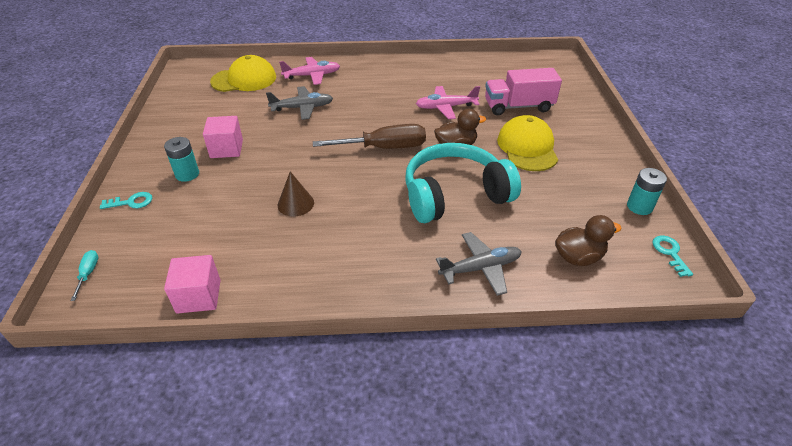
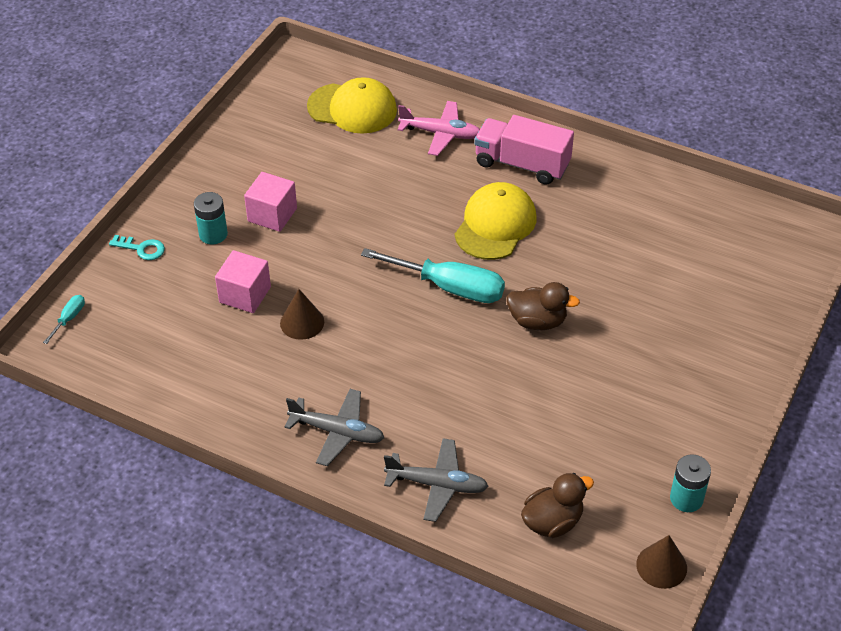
camera: 30 degrees right, 5 degrees up
pink cube [164,255,220,314] -> pink cube moved to [215,250,271,313]
grey plane [266,86,333,120] -> grey plane moved to [284,389,384,466]
brown screwdriver [313,124,426,149] -> turquoise screwdriver [361,248,505,303]
turquoise headphones [405,143,521,223] -> none
pink plane [416,86,480,119] -> none
pink truck [485,68,562,115] -> pink truck moved to [474,115,574,185]
yellow cap [497,115,558,171] -> yellow cap moved to [455,182,536,260]
brown duck [555,215,622,266] -> brown duck turned 45 degrees counterclockwise [521,473,594,538]
turquoise key [652,235,693,277] -> brown cone [636,535,687,589]

